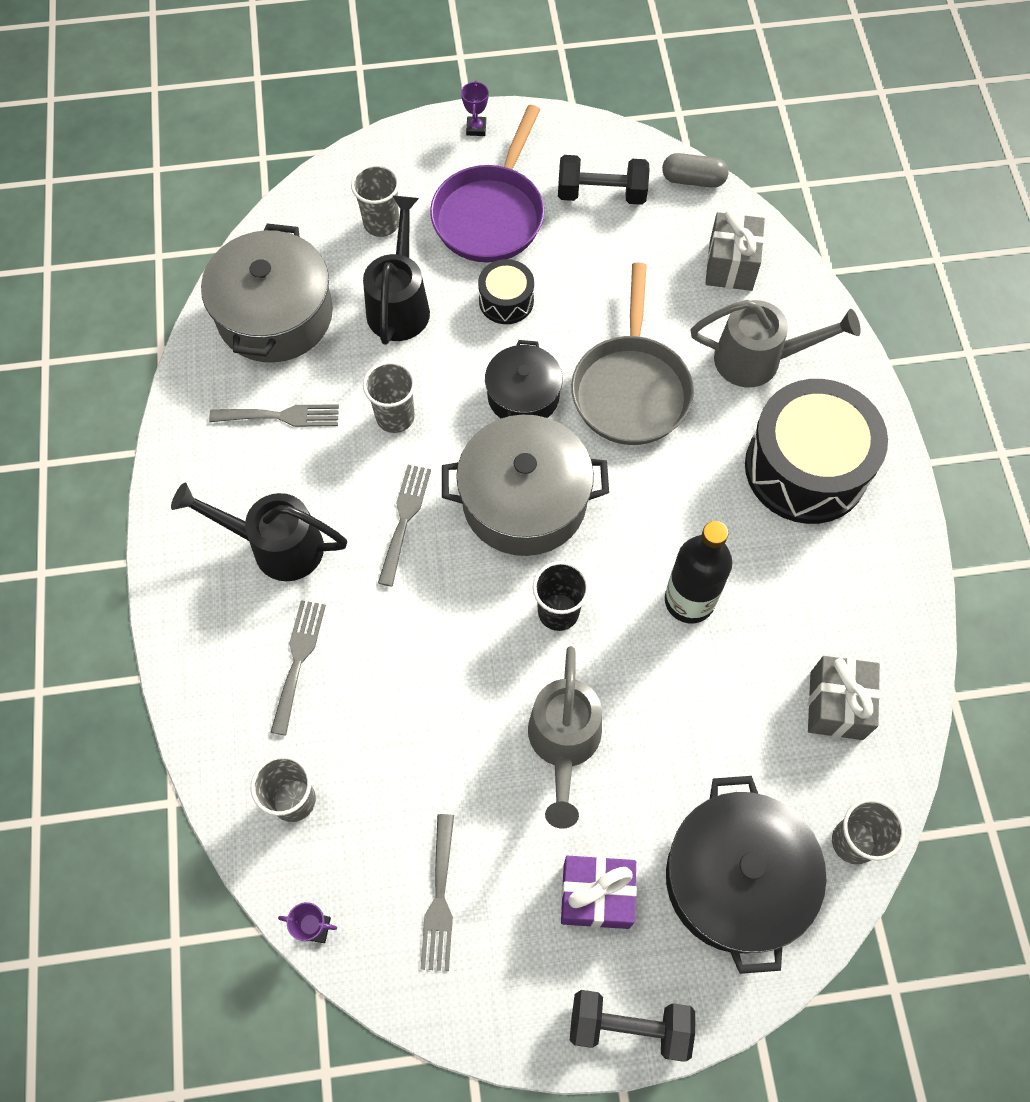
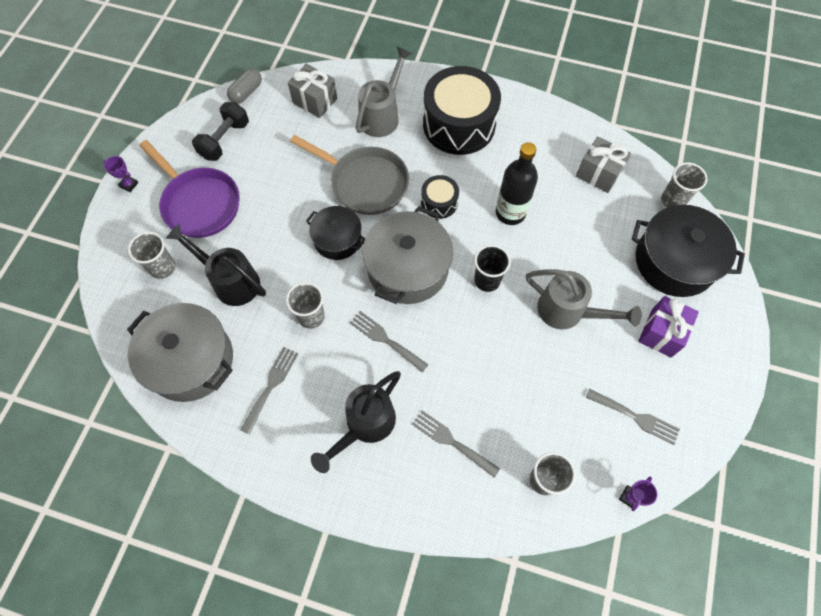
camera: 65 degrees left, 0 degrees up
black drum [478,259,534,324] -> black drum moved to [421,175,459,219]
black dumbbell [570,990,695,1062] -> none

